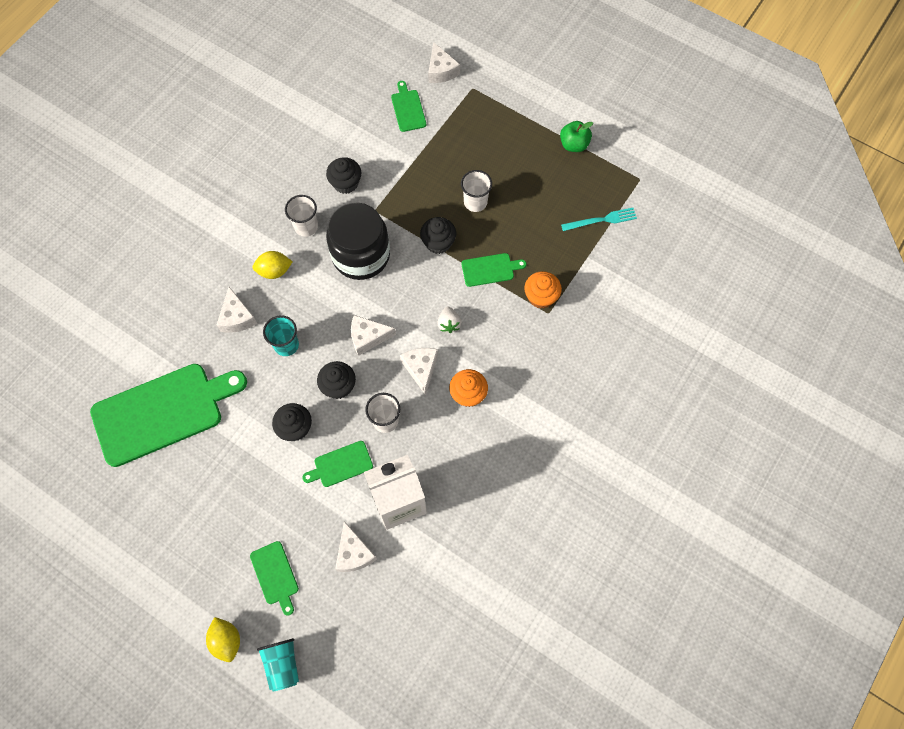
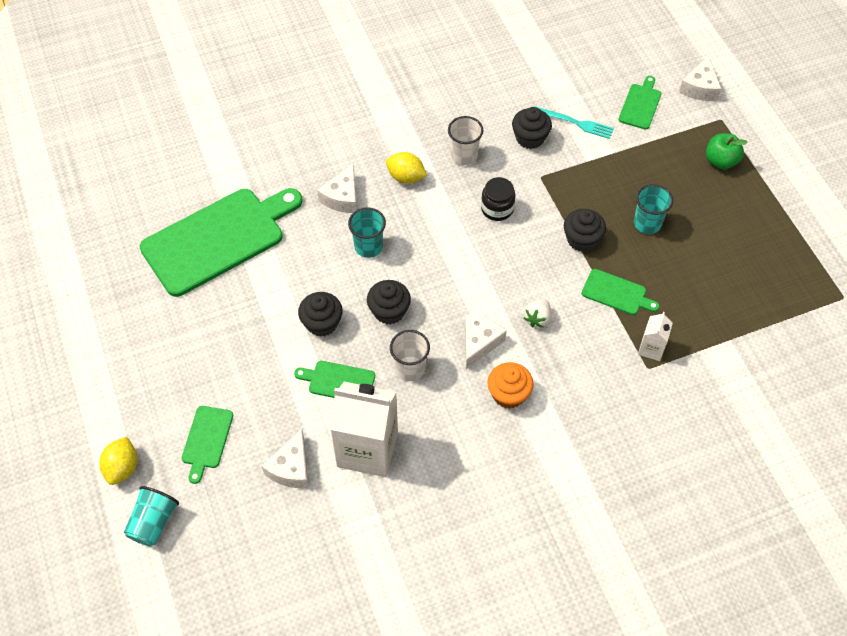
camera: 35 degrees right, 10 degrees down
green cutting board [90,364,247,467] -> green cutting board turned 45 degrees counterclockwise [140,188,302,297]
black jar [326,203,390,280] -> black jar [481,177,515,221], size x0.49
white cheese [351,315,396,356] -> none
white cup [461,170,492,212] -> turquoise cup [634,184,673,234]
orange cupcake [524,271,562,308] -> white carton [638,312,673,361]
green apple [560,121,593,152] -> green apple moved to [706,133,748,169]
turquoise fork [561,208,637,231] -> turquoise fork moved to [533,106,614,139]

